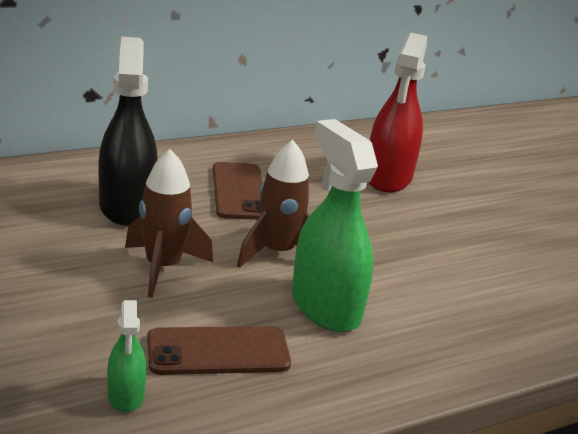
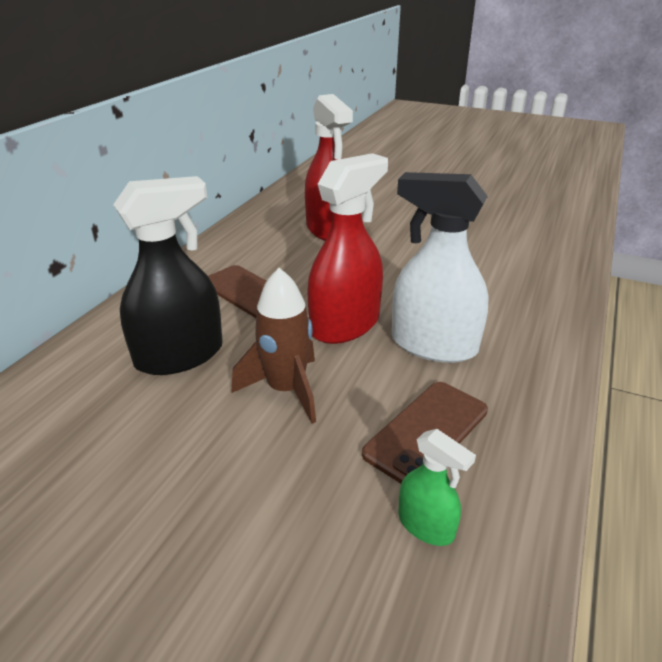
camera: 35 degrees left, 5 degrees up
black spray bottle [99,37,158,226] -> black spray bottle turned 105 degrees clockwise [113,176,223,375]
brown rocket [237,140,309,268] -> red spray bottle [308,153,388,344]
green spray bottle [292,119,378,332] -> white spray bottle [392,172,489,363]

